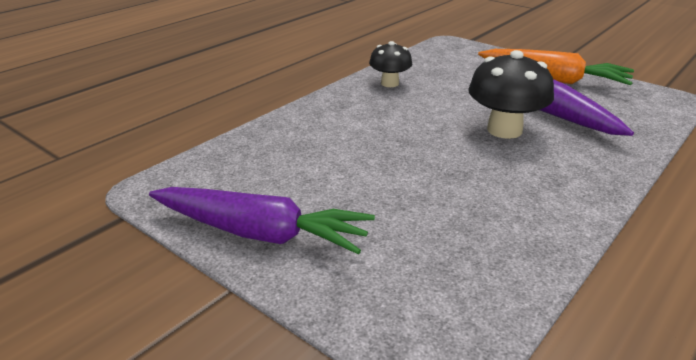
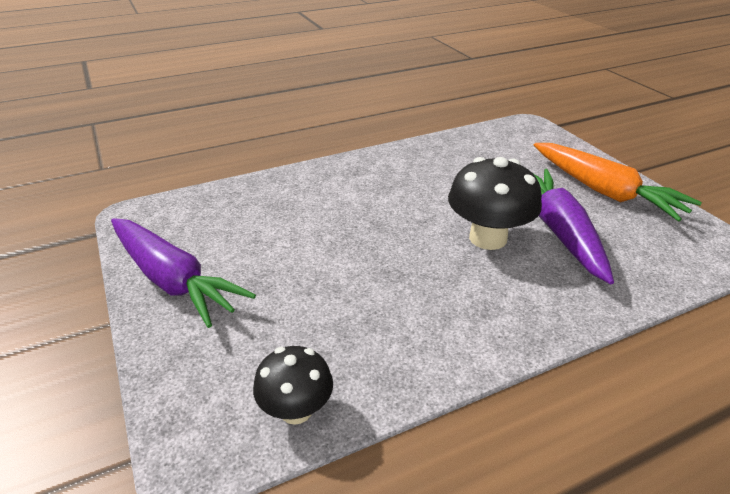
camera: 25 degrees right, 5 degrees up
black mushroom [369,41,412,87] -> black mushroom moved to [253,346,333,425]

